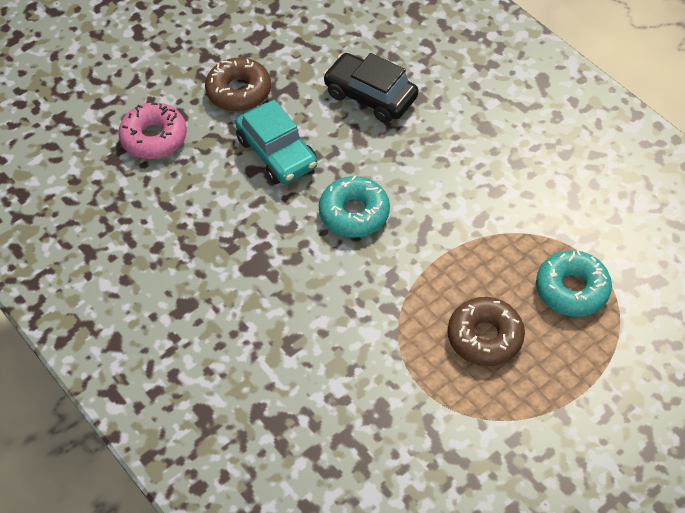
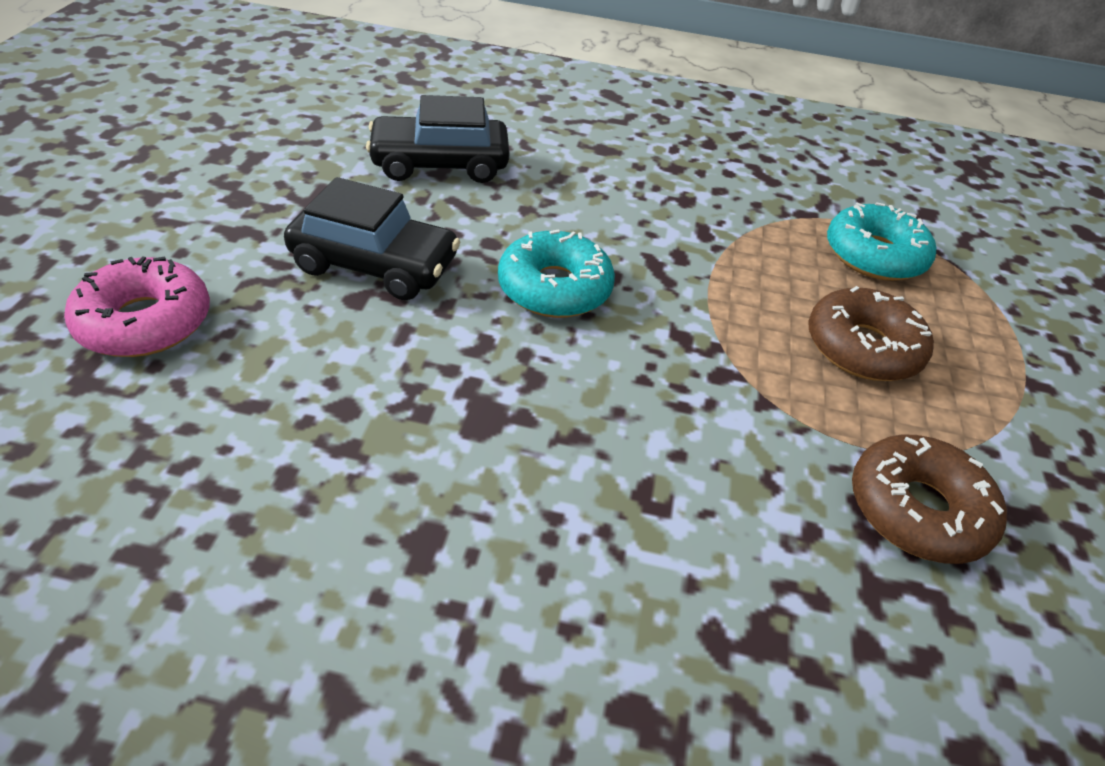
camera: 45 degrees left, 10 degrees down
brown donut [205,58,271,112] -> brown donut moved to [852,434,1007,564]
turquoise car [235,100,317,184] -> black car [284,177,460,300]

